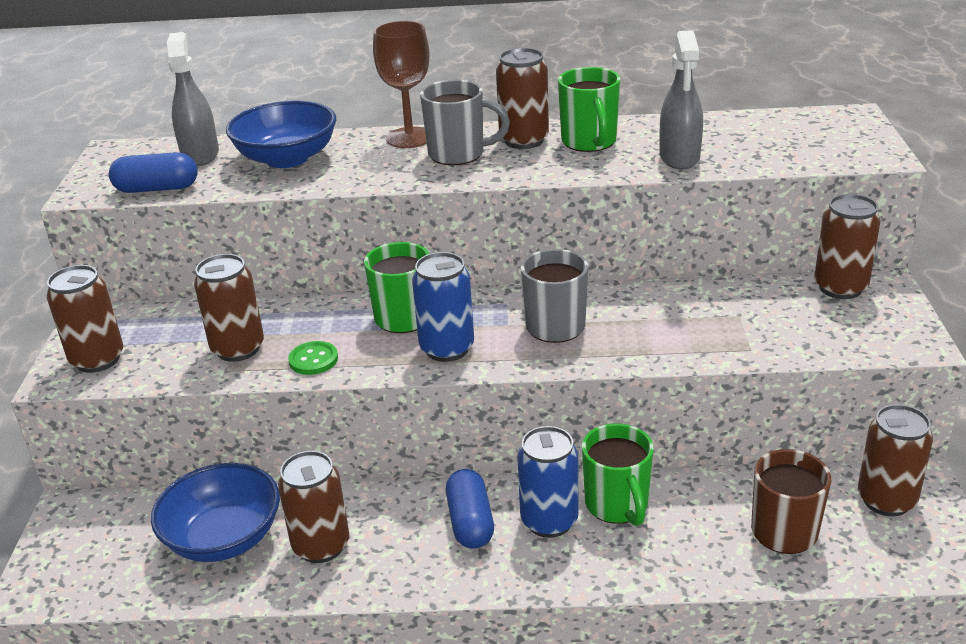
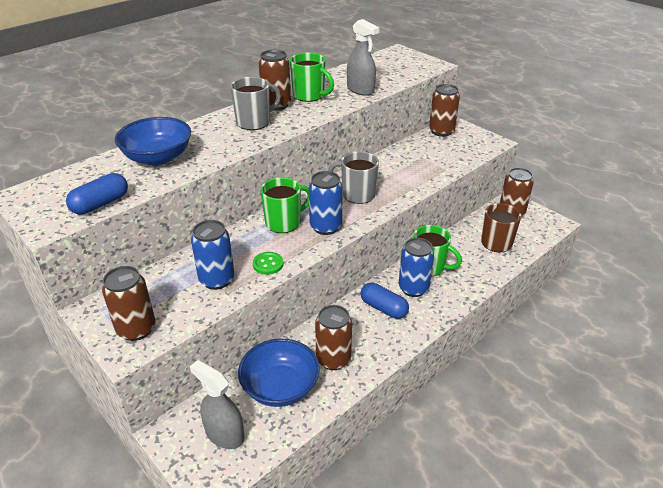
camera: 45 degrees left, 5 degrees up
grey spray bottle [167,32,219,166] -> grey spray bottle moved to [190,360,244,449]
brown can [194,254,264,362] -> blue can [191,220,235,290]
brown goblet [373,21,430,148] -> none

